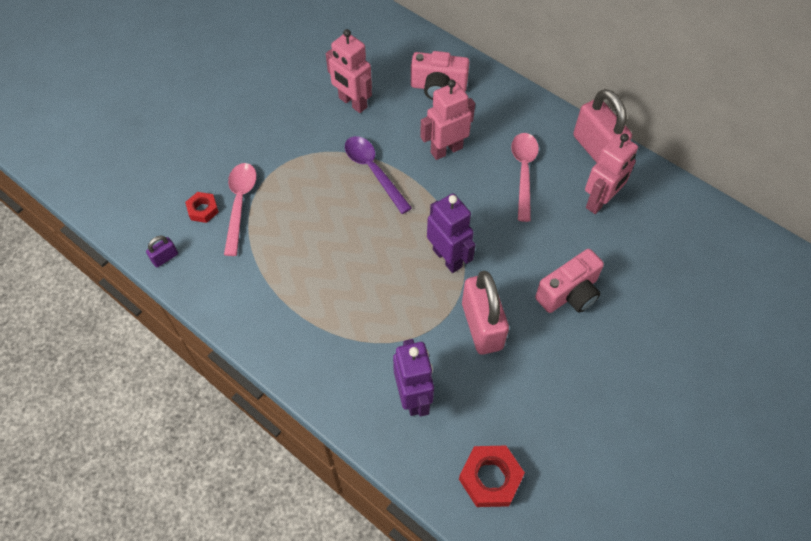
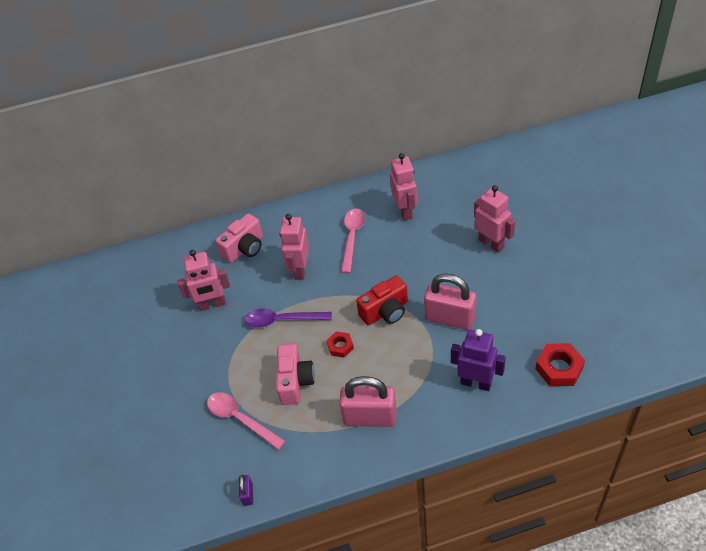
camera: 50 degrees left, 10 degrees down
red nut [185,192,219,223] -> red nut moved to [327,331,354,357]
purple robot [427,193,476,273] -> red camera [356,275,408,325]
pink spoon [511,133,539,222] -> pink spoon turned 60 degrees clockwise [341,209,365,273]
pink camera [535,249,604,313] -> pink camera moved to [276,344,315,405]
pink padlock [573,89,632,163] -> pink padlock moved to [339,376,397,427]
none -> pink robot [474,185,515,253]

